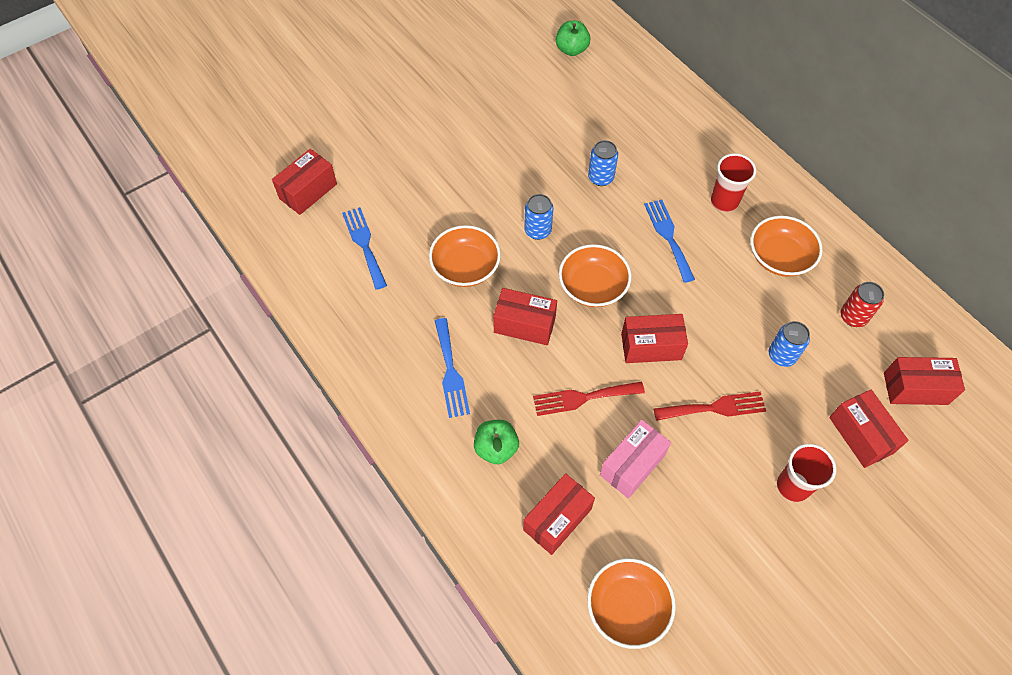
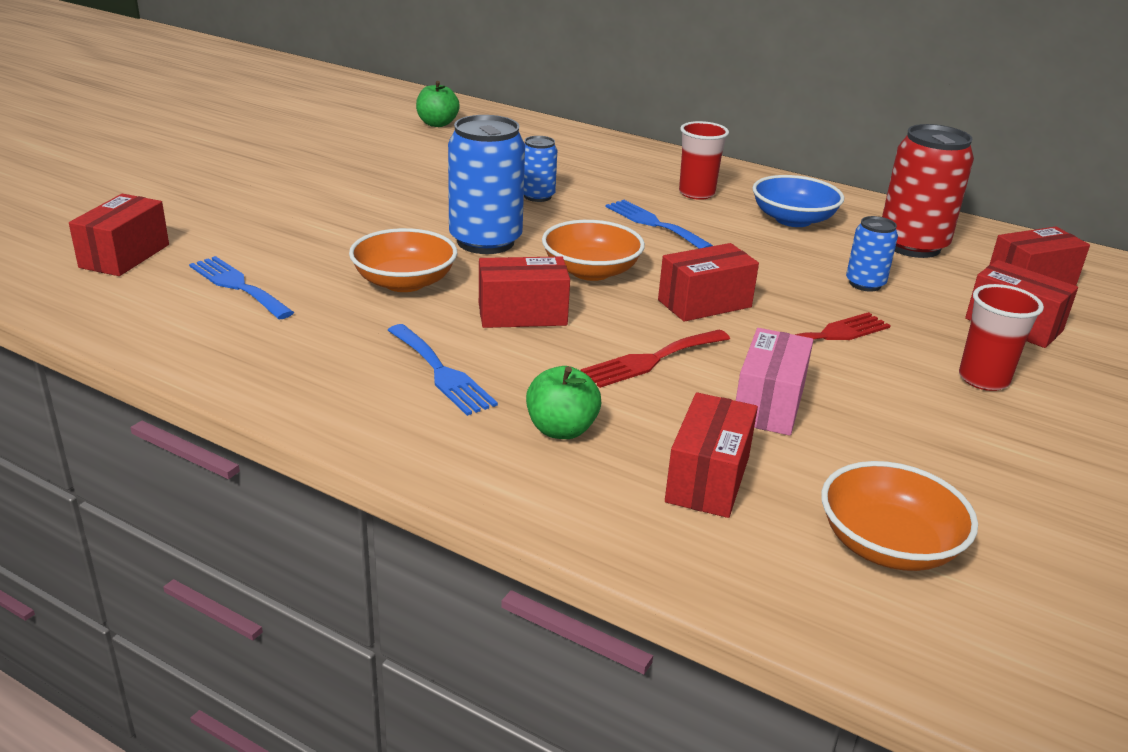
camera: 25 degrees left, 30 degrees down
blue can [524,194,553,240] -> blue can [448,115,525,254], size x1.88
orange bowl [750,216,823,277] -> blue bowl [752,175,844,227]
red can [841,282,884,327] -> red can [882,124,974,258], size x1.88

